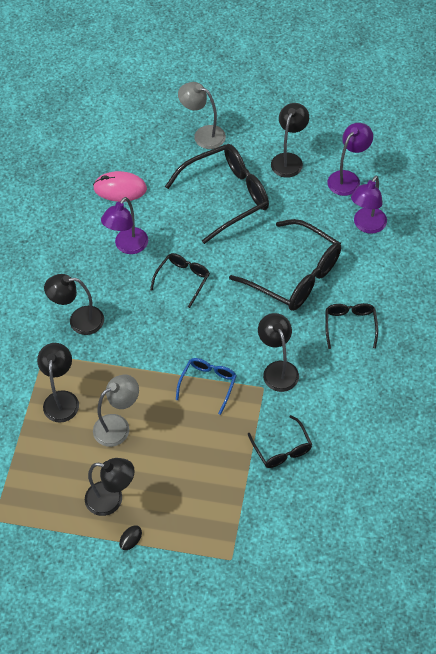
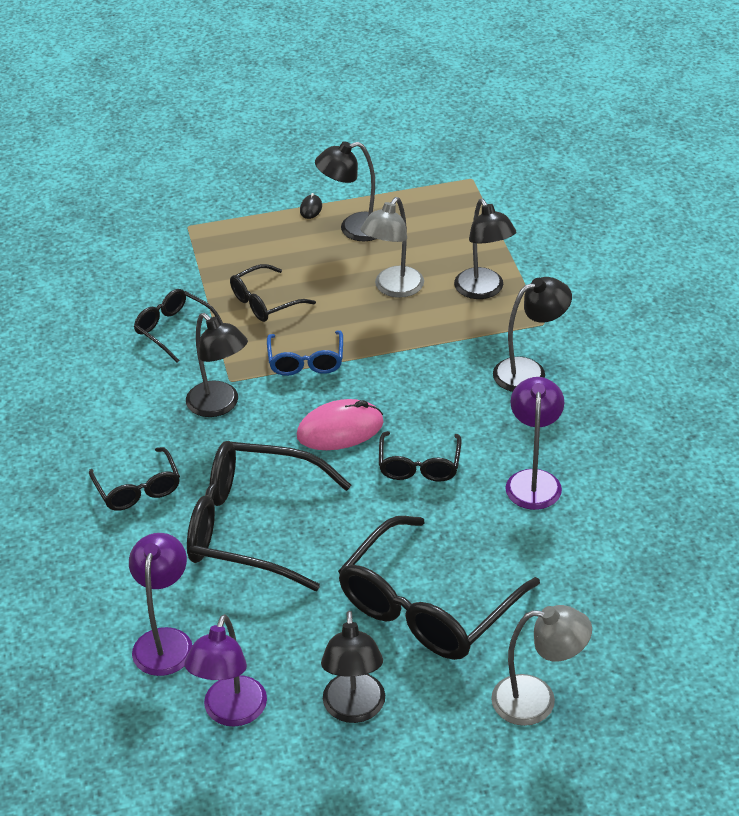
camera: 155 degrees right, 15 degrees down
pink mouse [93,171,147,202] -> pink mouse moved to [297,399,384,450]
none -> black glasses [230,264,316,322]

